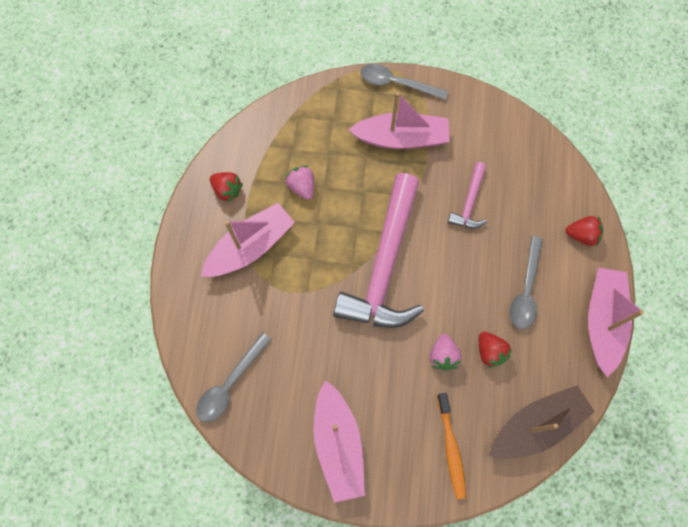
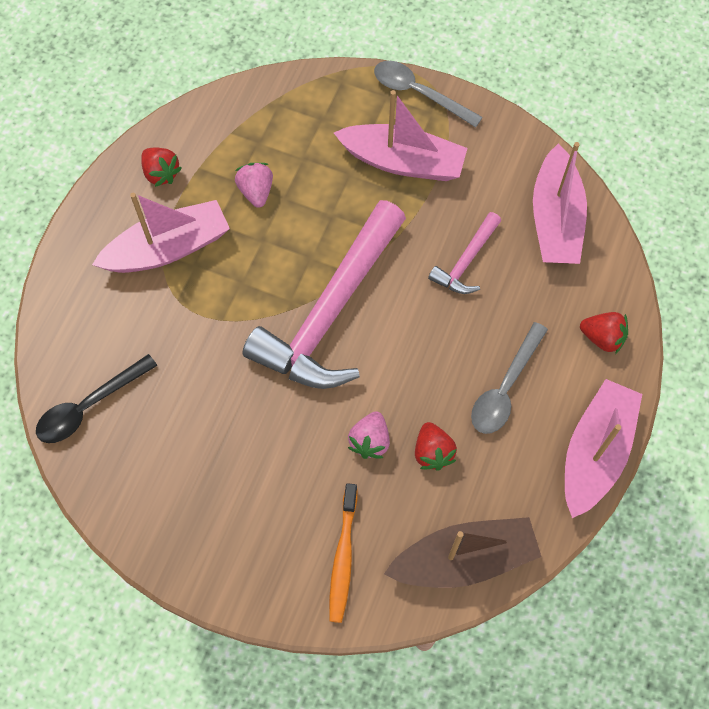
camera: 15 degrees right, 5 degrees down
grey spoon [196,333,271,422] -> black spoon [36,354,157,443]
pink boat [314,380,365,503] -> pink boat moved to [533,142,587,264]

